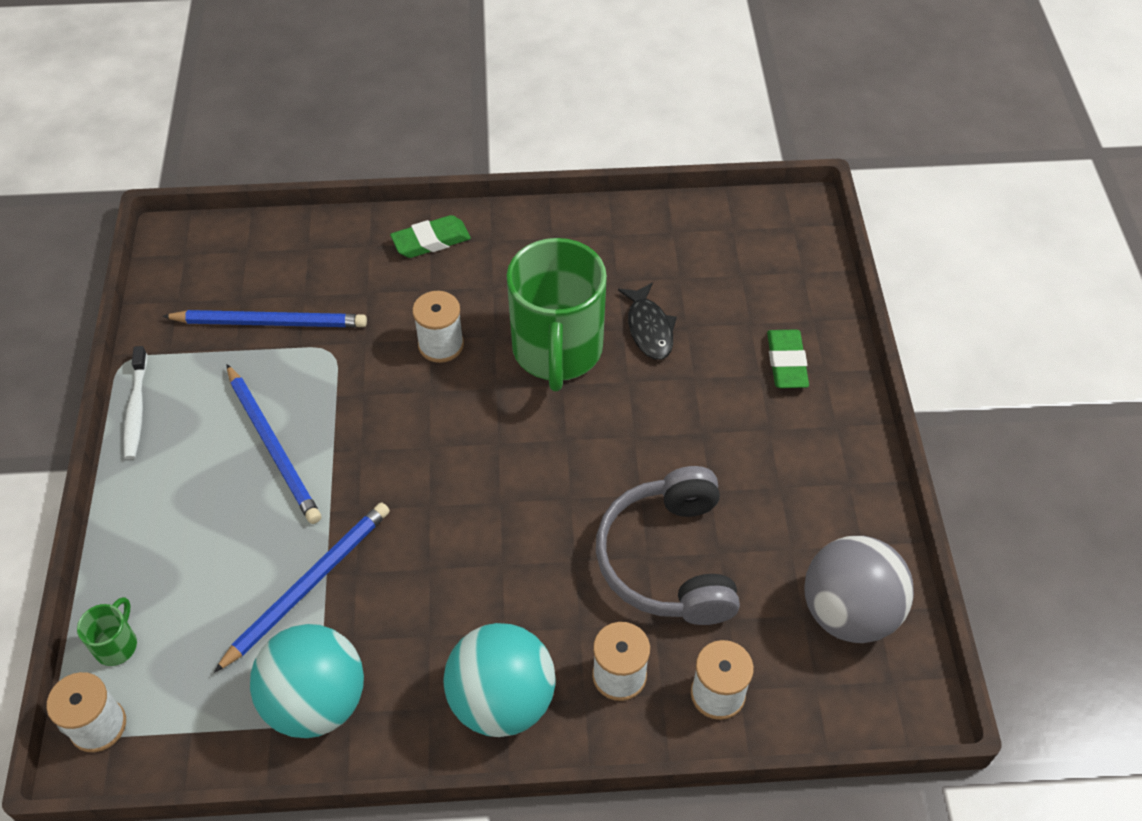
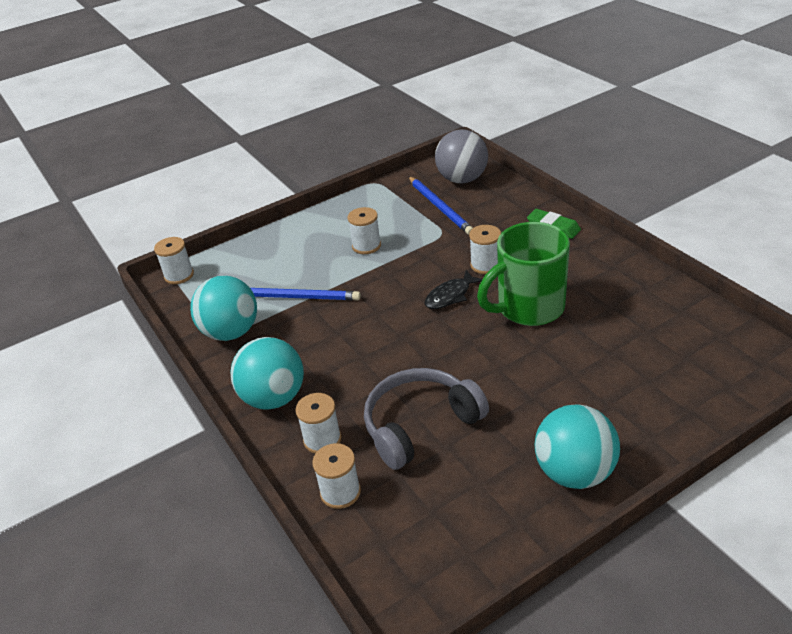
camera: 65 degrees right, 15 degrees down
green mug [77,597,137,666] -> none
white toothbrush [124,346,147,459] -> none
blue pencil [226,364,321,524] -> white spool [348,207,381,254]
black fish [618,283,677,360] -> black fish moved to [425,270,482,309]
green eraser [767,330,809,388] -> none
grey ball [804,536,914,643] -> grey ball moved to [435,129,488,183]
none -> turquoise ball [535,404,620,489]

